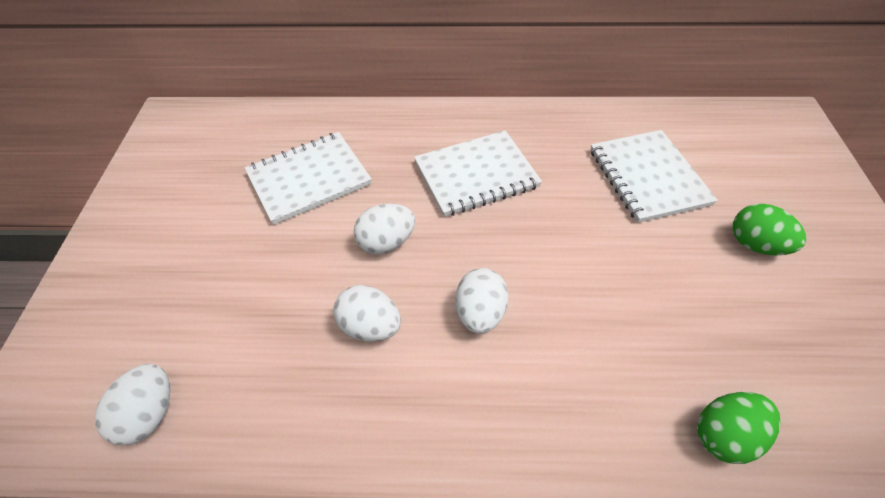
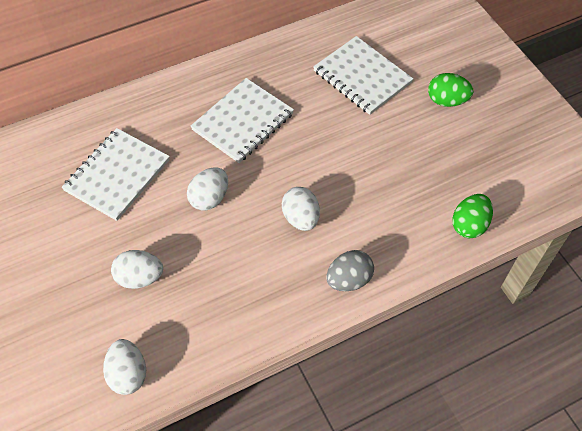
camera: 30 degrees left, 5 degrees up
white egg [333,285,401,341] -> white egg moved to [111,250,163,289]
none -> grey egg [326,250,374,291]

